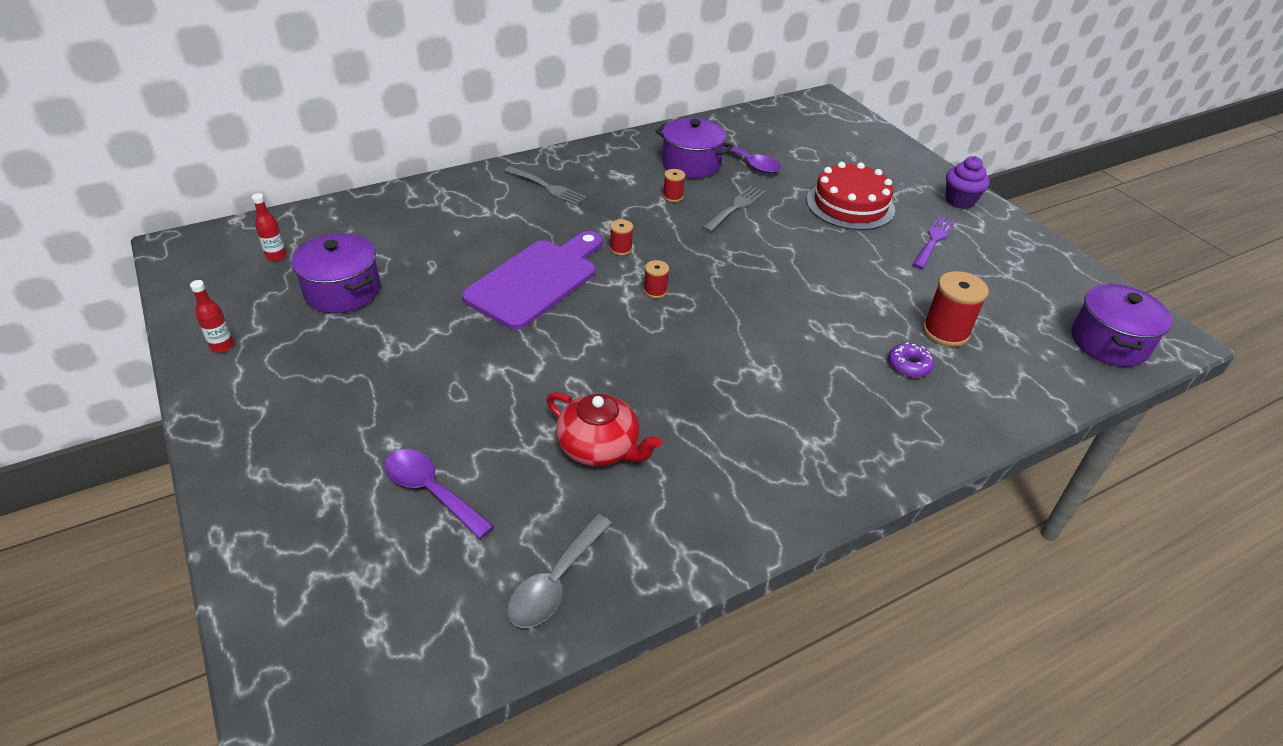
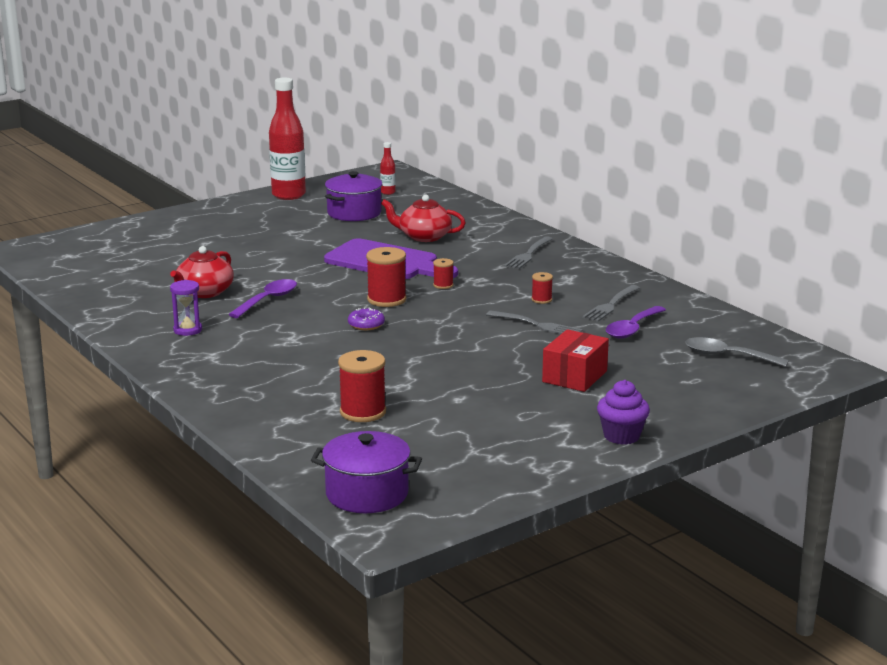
camera: 85 degrees right, 20 degrees down
red bottle [190,280,234,353] -> red bottle [269,78,306,200], size x2.28
purple spoon [385,449,494,539] -> purple spoon moved to [228,279,297,318]
grey spoon [507,514,612,628] -> grey spoon moved to [685,337,789,367]
red spool [644,260,669,298] -> red spool [366,247,407,307], size x1.90
purple pot [655,117,733,178] -> grey fork [582,285,640,322]
red cake [807,162,895,230] -> red box [542,329,609,392]
purple donut [888,342,934,377] -> purple donut moved to [348,307,385,330]
purple fork [912,216,956,269] -> none
none -> purple hourglass [170,280,202,336]
none -> red teapot [381,194,466,242]

